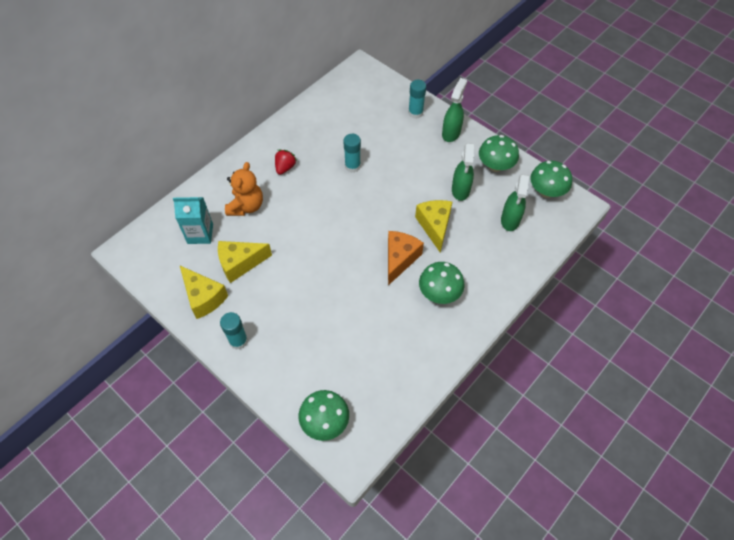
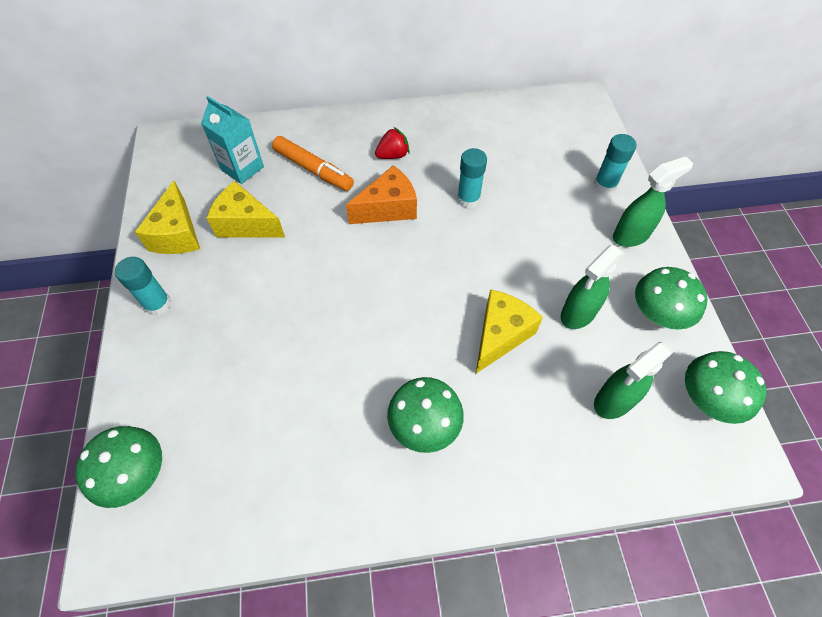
camera: 40 degrees right, 0 degrees up
orange teddy bear [225,162,263,216] -> orange marker [272,136,354,191]
orange cheese [388,231,424,285] -> orange cheese moved to [346,165,417,224]

